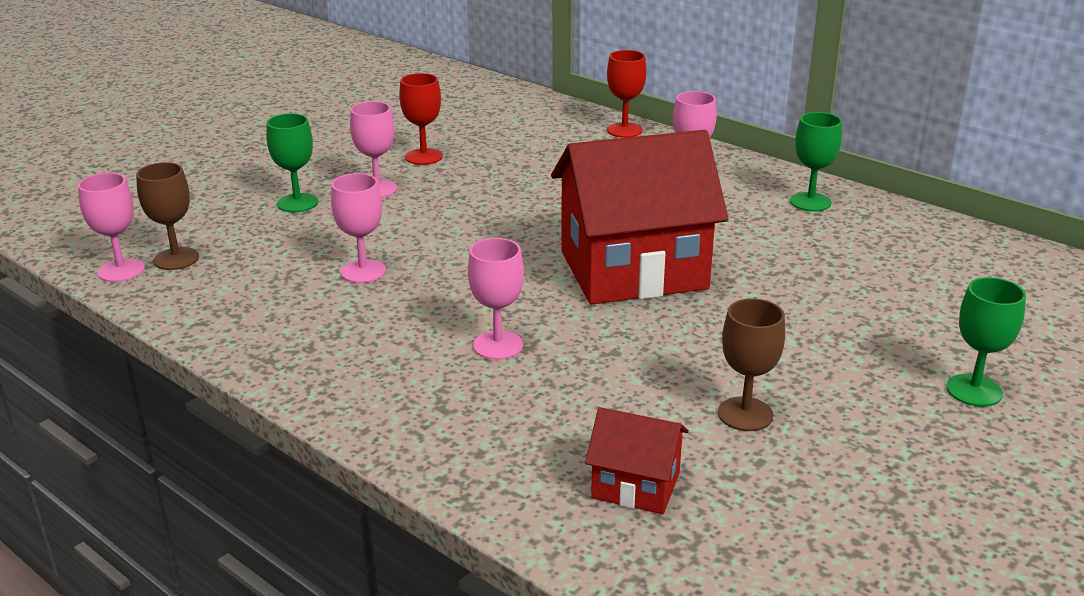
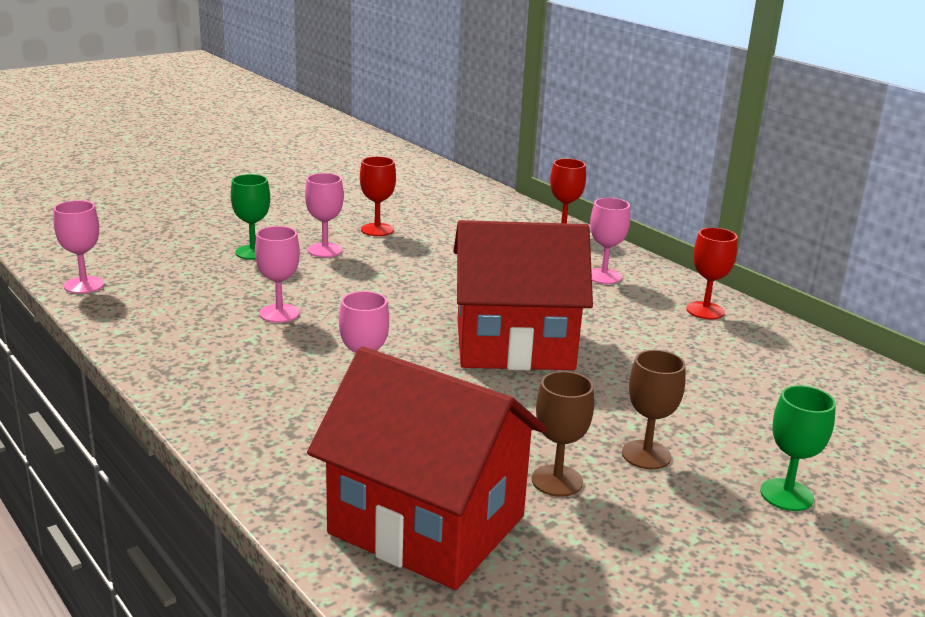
camera: 10 degrees right, 5 degrees down
brown goblet [136,162,199,270] -> brown goblet moved to [622,350,686,470]
red house [585,407,689,514] -> red house [307,347,547,590], size x2.19
green goblet [790,112,842,211] -> red goblet [686,227,738,319]

